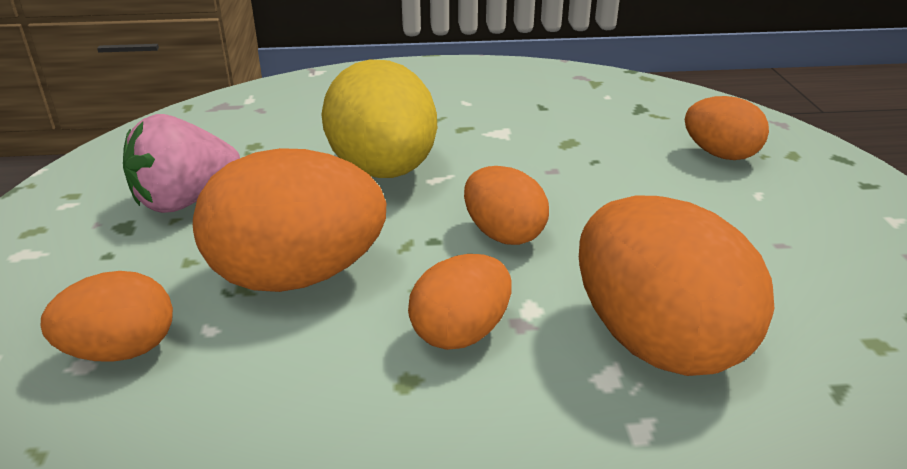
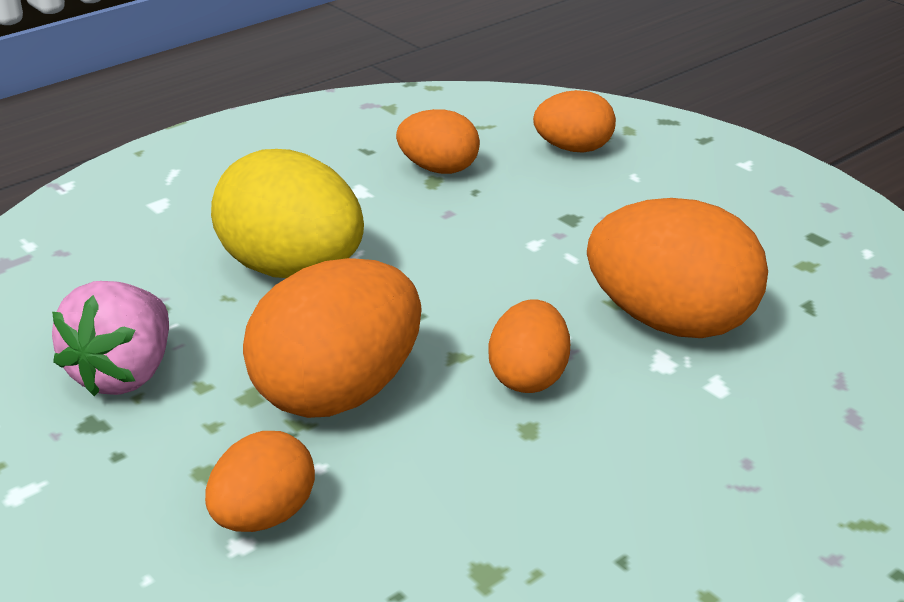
camera: 35 degrees left, 0 degrees up
orange egg [464,166,549,245] -> orange egg moved to [396,109,480,174]

